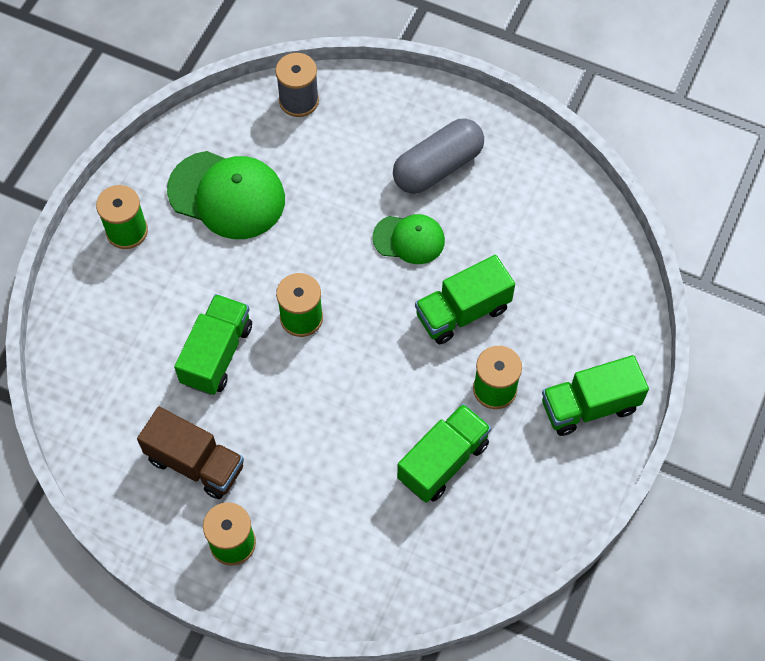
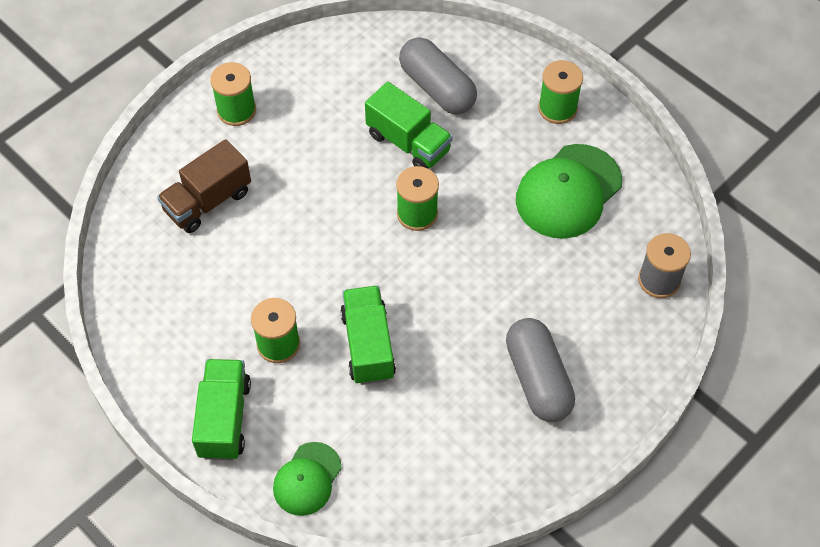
camera: 110 degrees right, 5 degrees down
brown truck [137,407,244,499] -> brown truck moved to [157,139,251,233]
green cap [373,214,445,264] -> green cap moved to [273,442,342,516]
green truck [397,404,491,503] -> none
none -> grey capsule [399,37,477,115]

